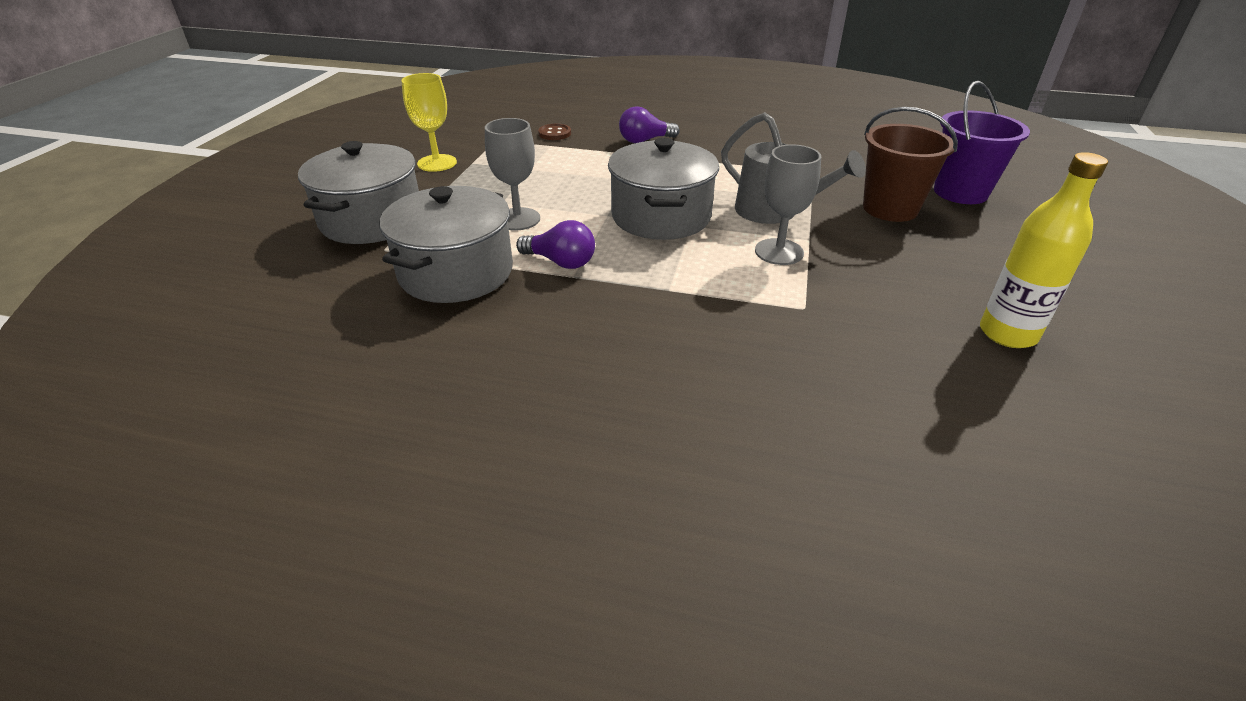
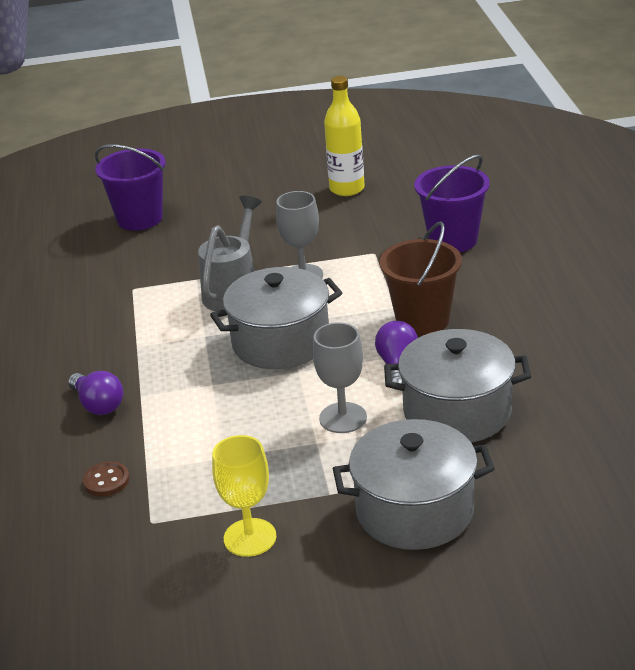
camera: 110 degrees left, 5 degrees down
brown bucket [863,107,958,222] -> brown bucket moved to [380,221,462,336]
none -> purple bucket [414,155,490,252]

